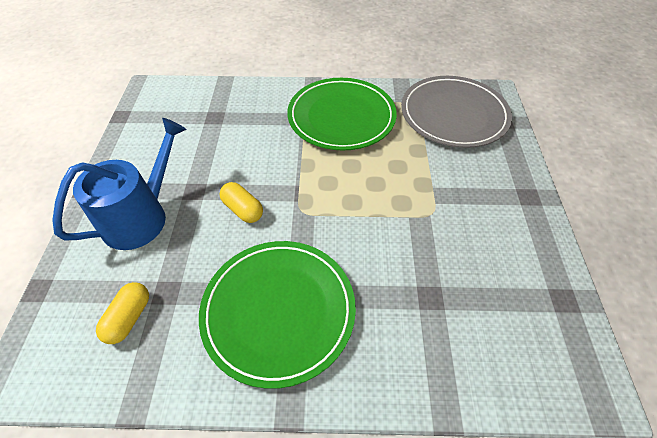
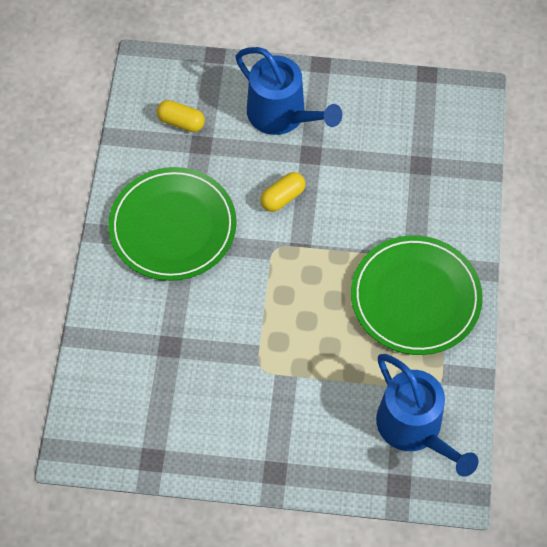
camera: 95 degrees right, 10 degrees up
grey plate [401,76,512,148] -> blue watering can [376,354,478,477]

